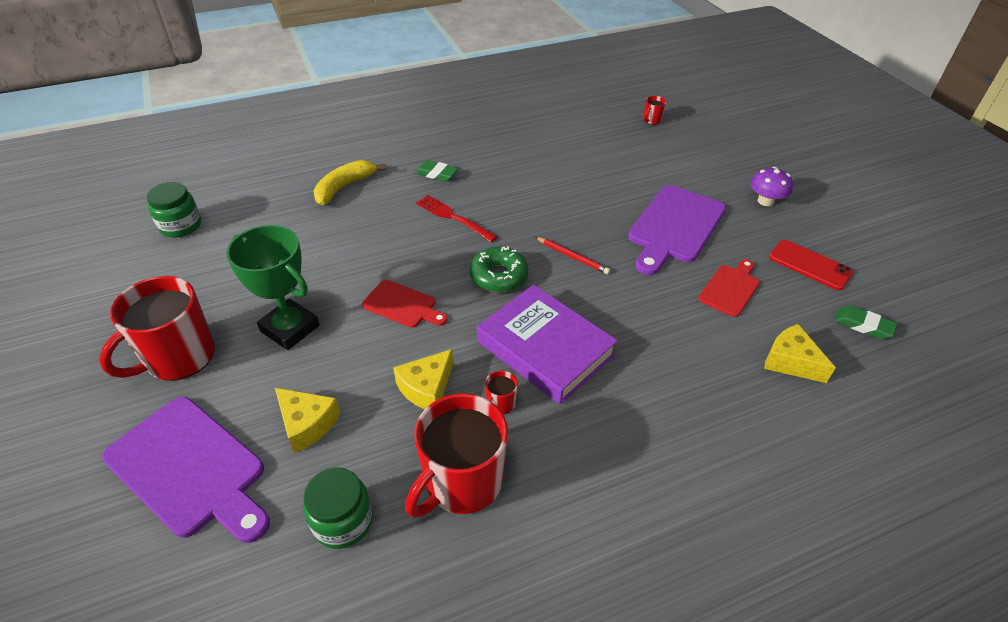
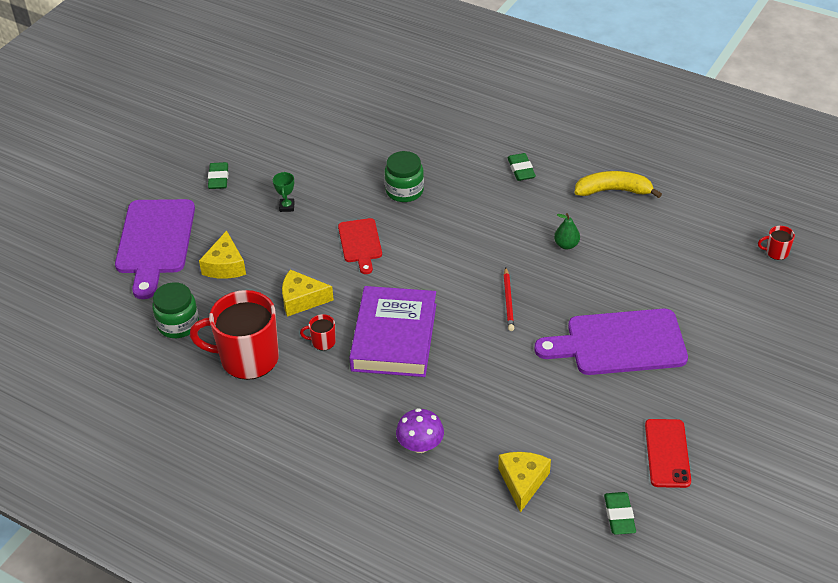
camera: 55 degrees right, 0 degrees up
red mug [99,276,215,381] -> green eraser [208,162,228,189]
green jar [147,182,201,237] -> green jar moved to [384,151,424,202]
green trophy [226,225,320,350] -> green trophy [273,172,295,212], size x0.42
yellow banana [313,160,386,205] -> yellow banana moved to [575,171,662,198]
red fork [416,195,497,242] -> none
green donut [470,246,528,292] -> none
red cutting board [698,259,760,317] -> none
purple mushroom [750,167,793,206] -> purple mushroom moved to [396,408,444,453]
none -> green pear [554,213,580,249]

